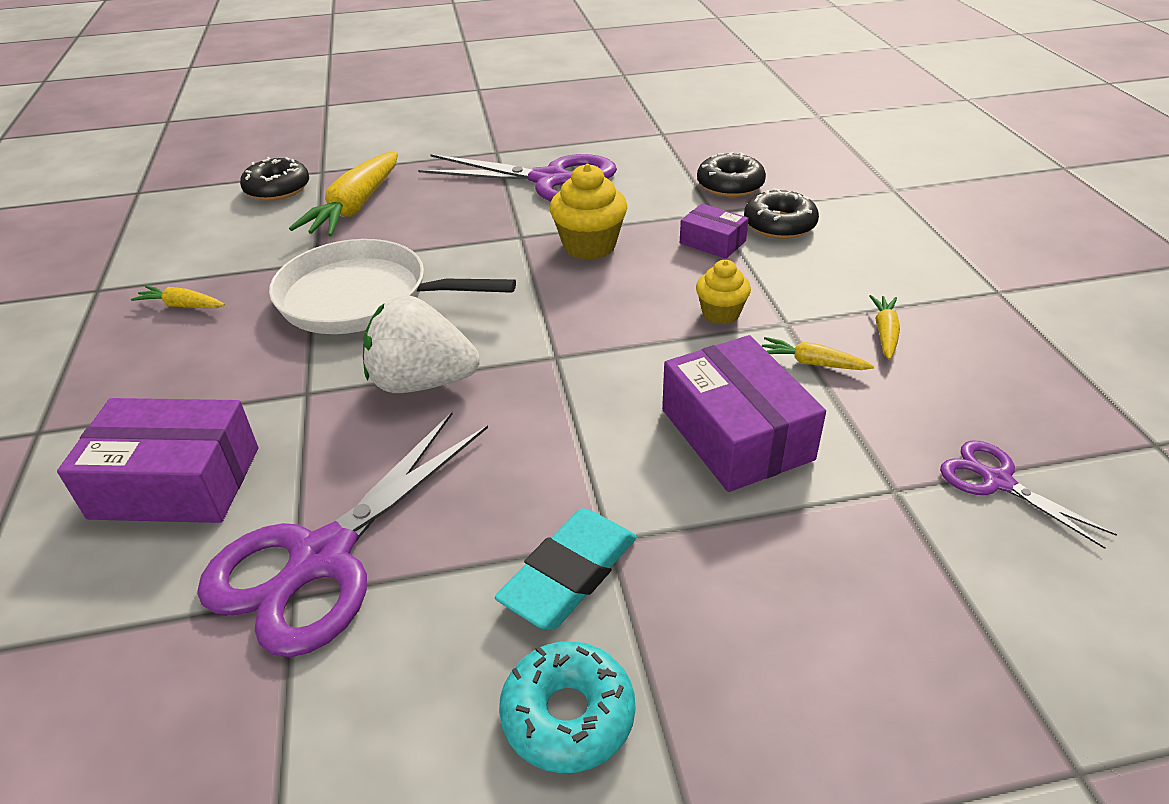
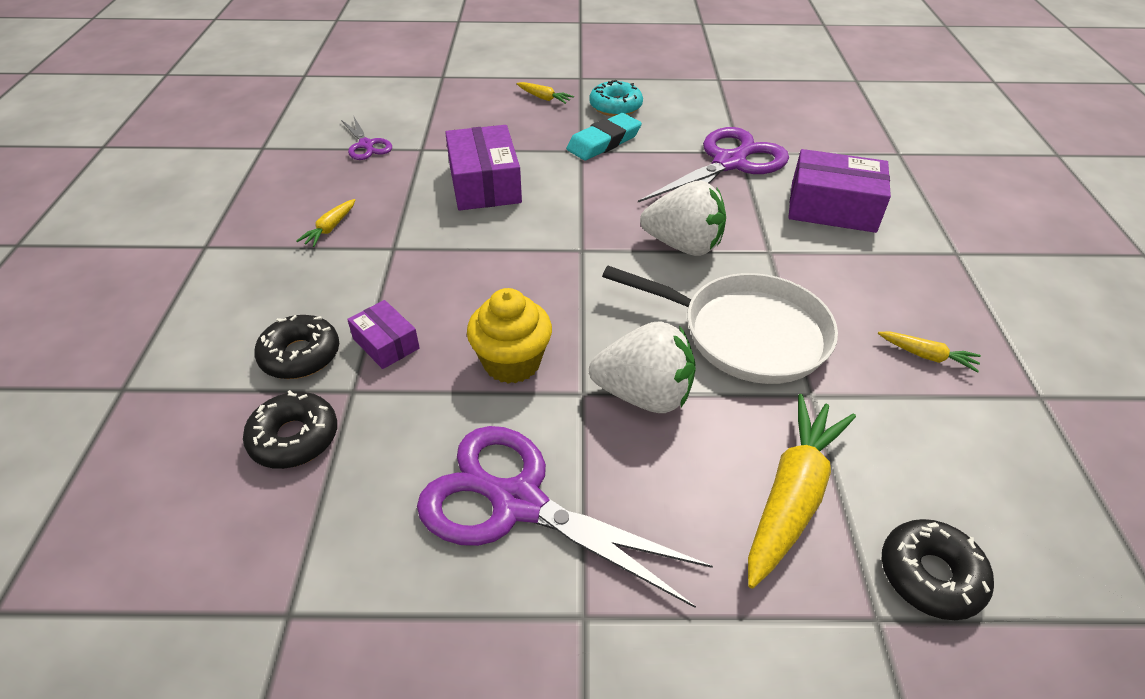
camera: 170 degrees left, 5 degrees up
yellow cupcake [696,260,751,324] -> none
yellow carrot [762,337,874,370] -> yellow carrot moved to [517,82,574,104]
none -> white strawberry [589,321,696,413]

